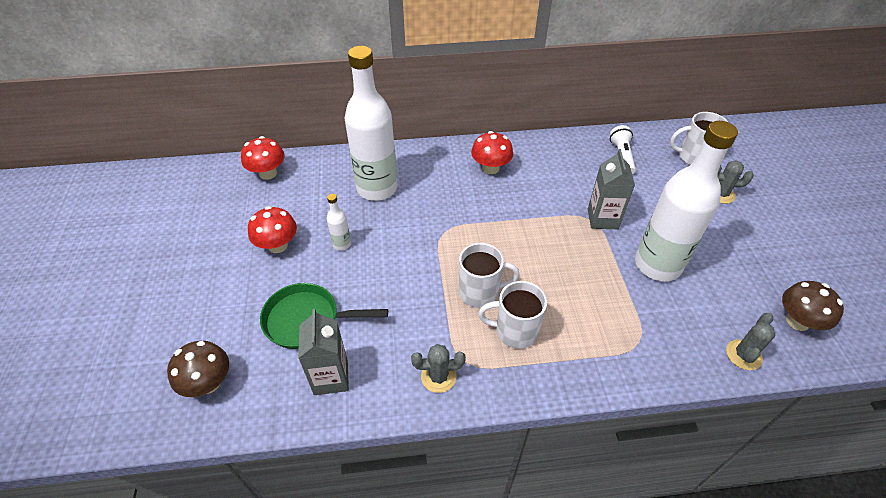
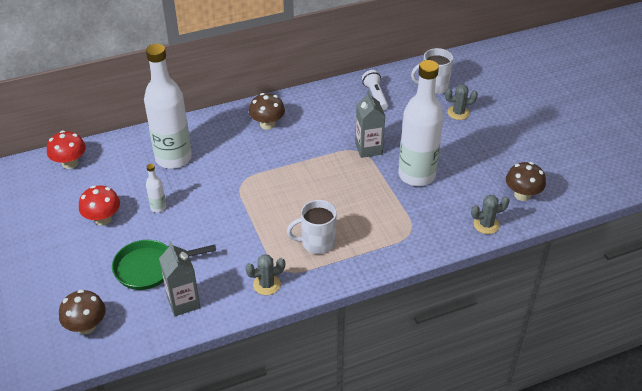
camera: 15 degrees left, 5 degrees down
white mug [459,243,520,308] -> none
red mushroom [471,131,513,174] -> brown mushroom [249,93,285,130]
grey cactus [726,313,775,370] -> grey cactus turned 60 degrees clockwise [471,195,510,234]

